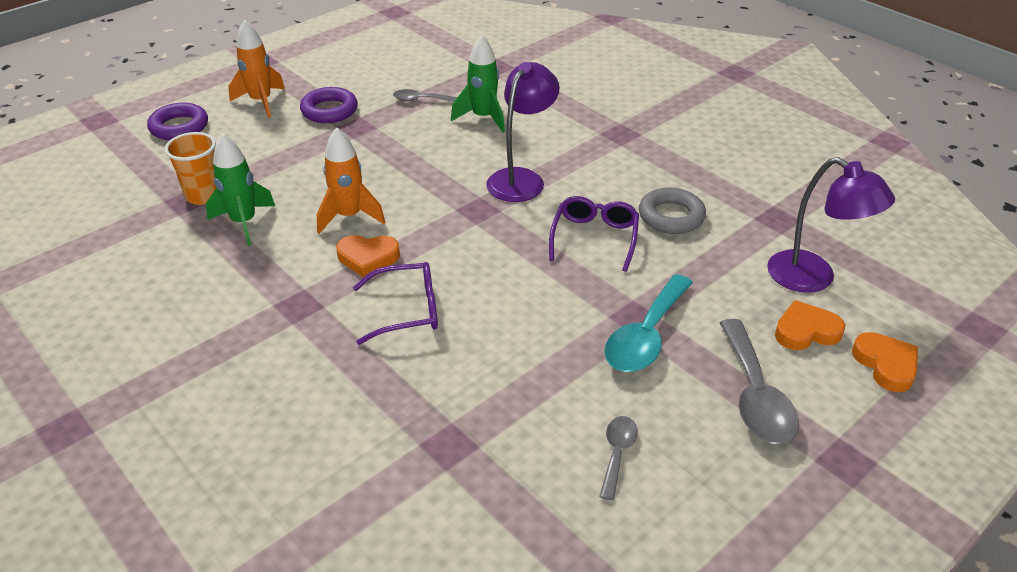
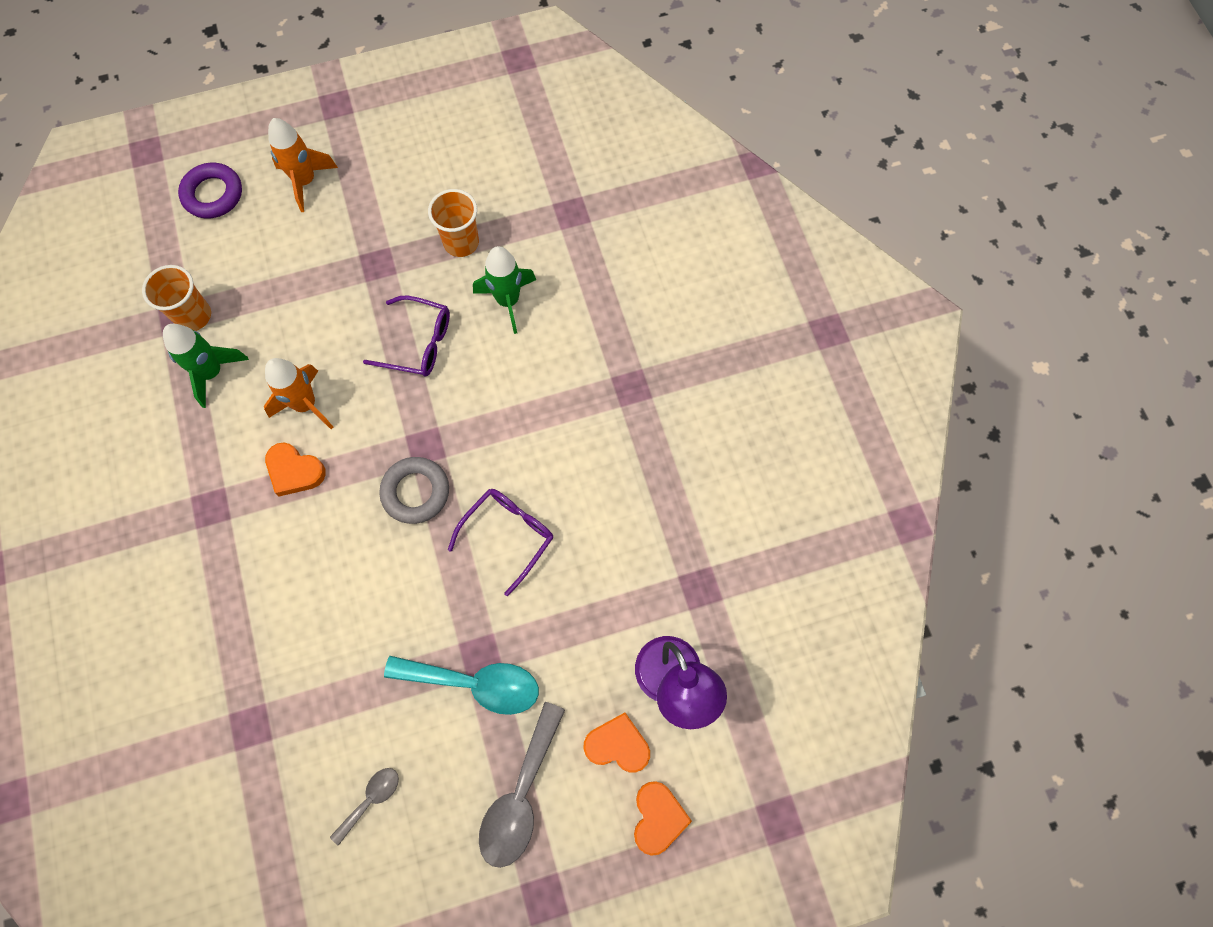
camera: 25 degrees right, 30 degrees up
purple ring [300,87,358,123] -> none
purple glasses [353,262,438,345] -> purple glasses moved to [363,296,450,376]
grey spoon [393,89,457,102] -> orange cup [428,189,479,257]
purple lamp [486,62,560,202] -> none
turquoise spoon [604,274,693,372] -> turquoise spoon turned 135 degrees counterclockwise [384,656,539,715]
grey ring [639,187,706,234] -> grey ring moved to [379,457,449,524]

